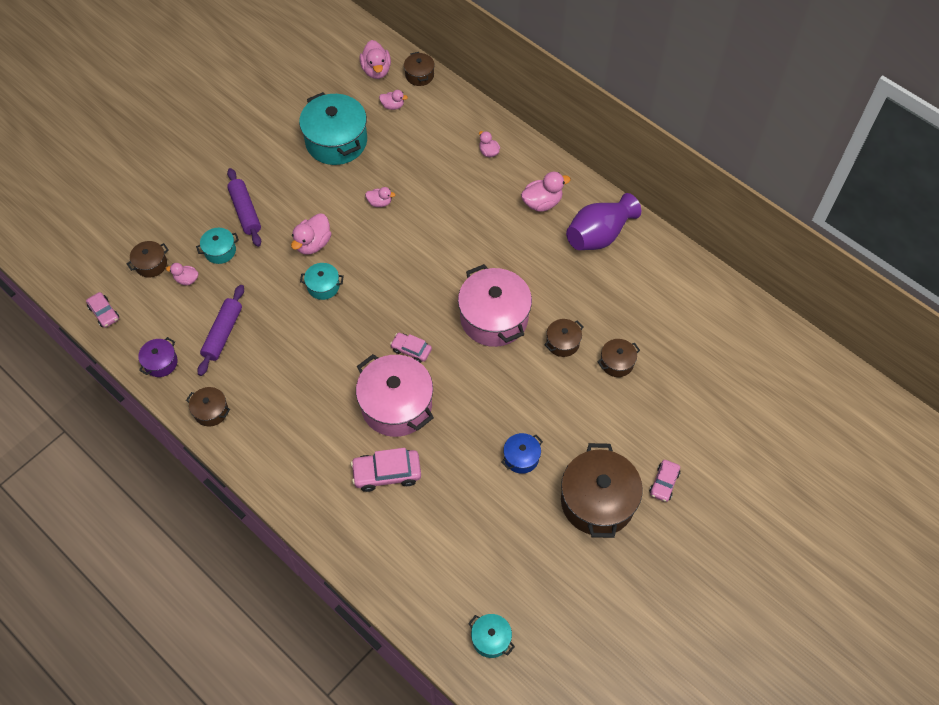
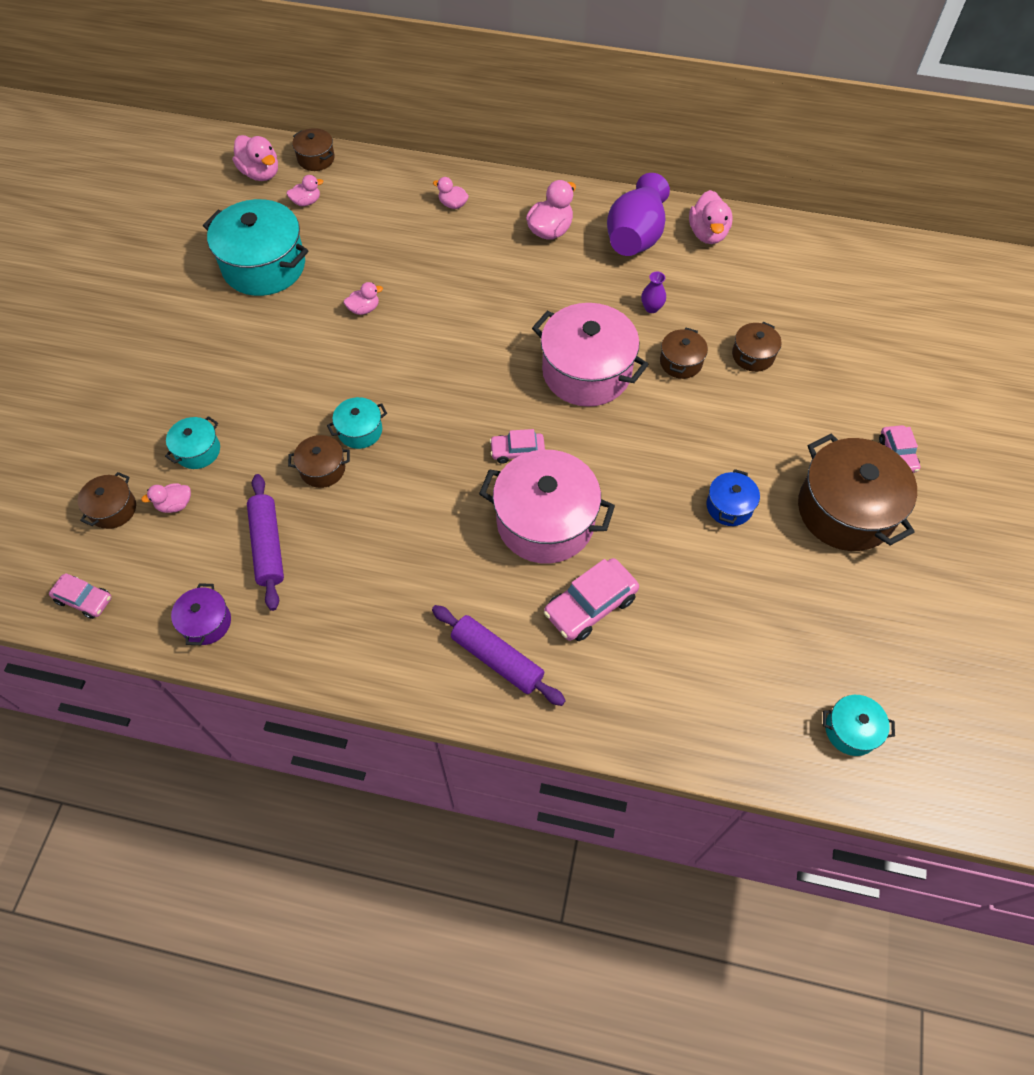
camera: 30 degrees left, 0 degrees up
brown pot [186,387,230,426] -> brown pot moved to [288,435,350,488]
purple rolling pin [227,168,261,247] -> purple rolling pin moved to [432,605,566,706]
pink duck [291,213,332,255] -> pink duck moved to [689,190,733,244]
none -> purple vase [641,272,666,313]

